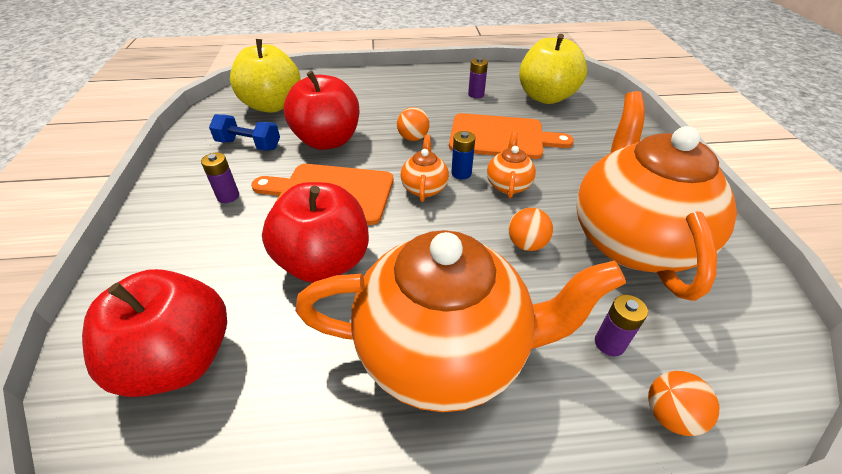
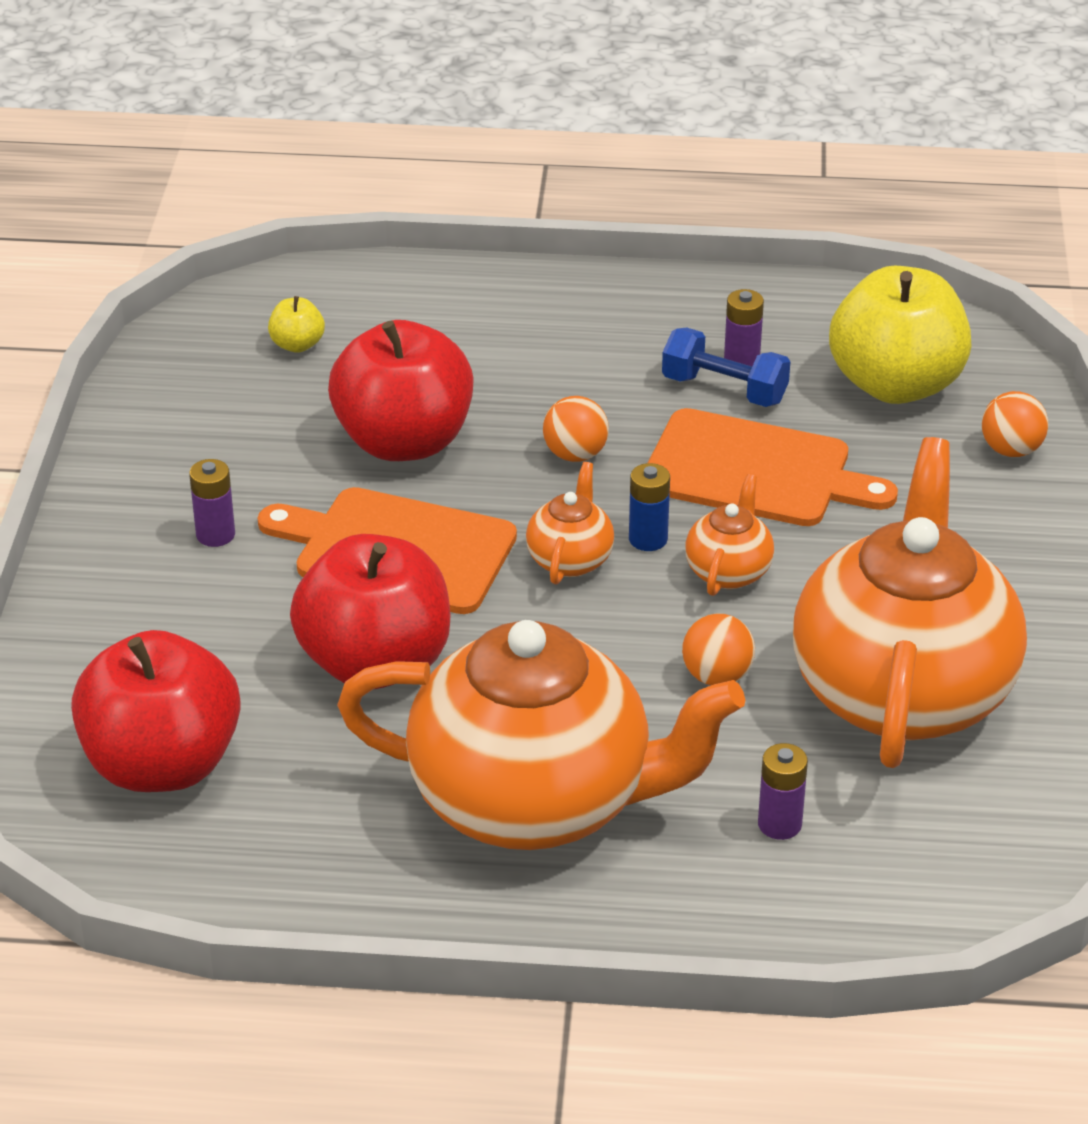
camera: 10 degrees right, 5 degrees down
blue dumbbell [209,114,280,151] -> blue dumbbell moved to [662,328,790,407]
yellow apple [230,39,301,113] -> yellow apple [268,296,325,353], size x0.41
orange ball [648,371,720,436] -> orange ball moved to [982,391,1048,457]

